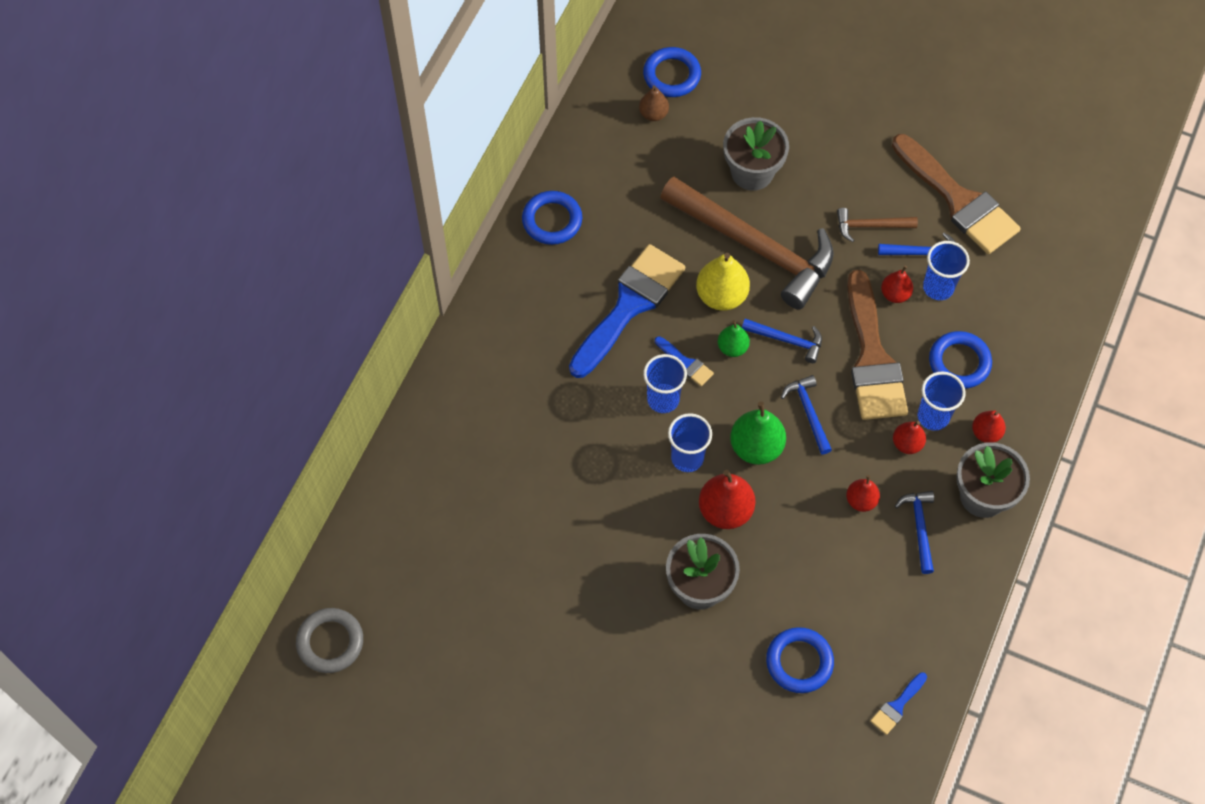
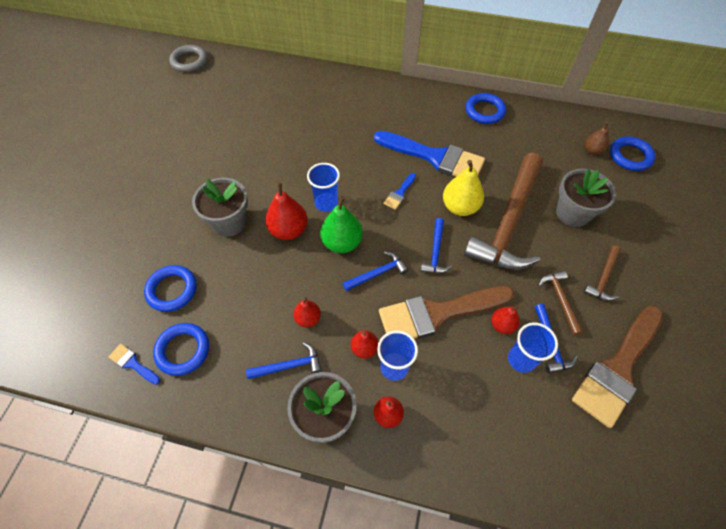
camera: 80 degrees right, 5 degrees down
blue cup [643,354,687,413] -> none
green pear [718,320,750,357] -> none
blue ring [929,331,992,389] -> blue ring moved to [153,323,209,376]
none -> brown hammer [584,246,621,301]

